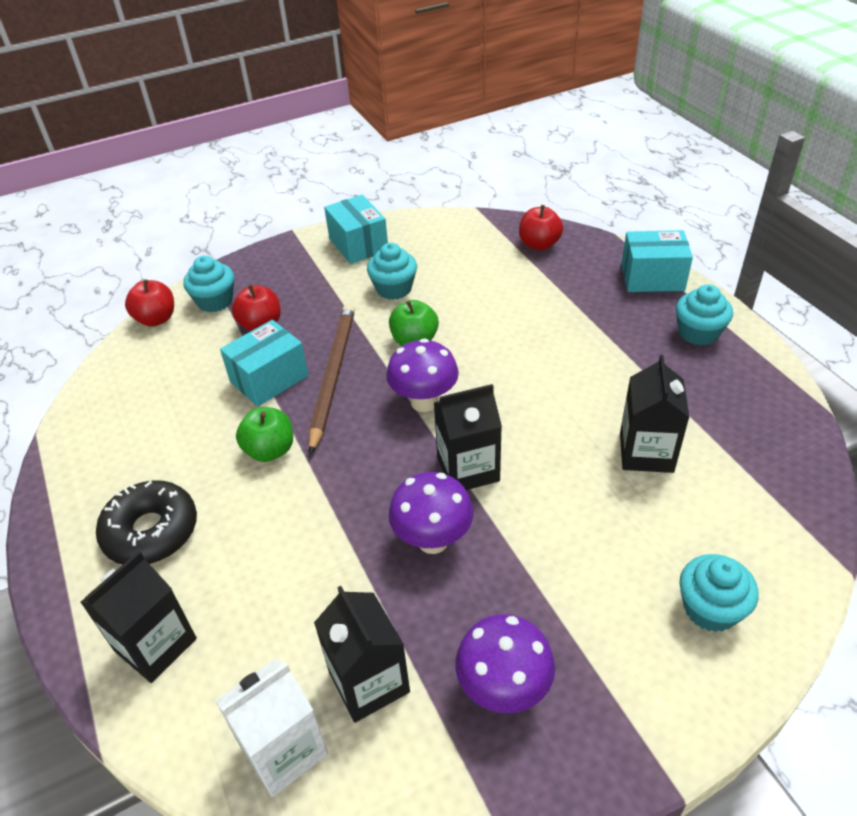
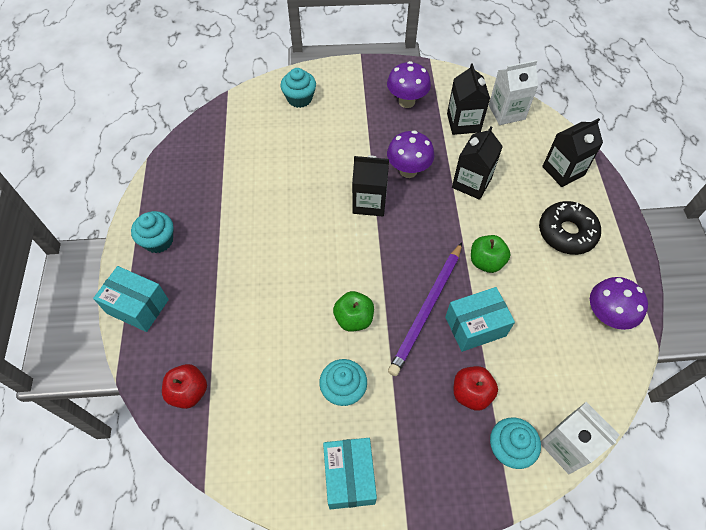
camera: 160 degrees left, 15 degrees up
red apple [125,279,174,327] -> white carton [541,402,619,474]
brown pencil [309,303,355,455] -> purple pencil [388,242,462,376]
purple mushroom [386,338,459,412] -> purple mushroom moved to [590,277,648,330]
black carton [620,355,690,473] -> black carton moved to [452,126,503,200]

